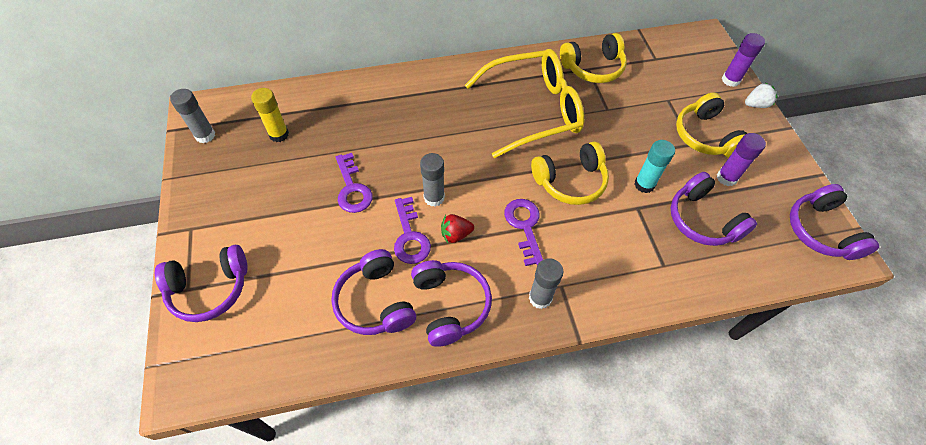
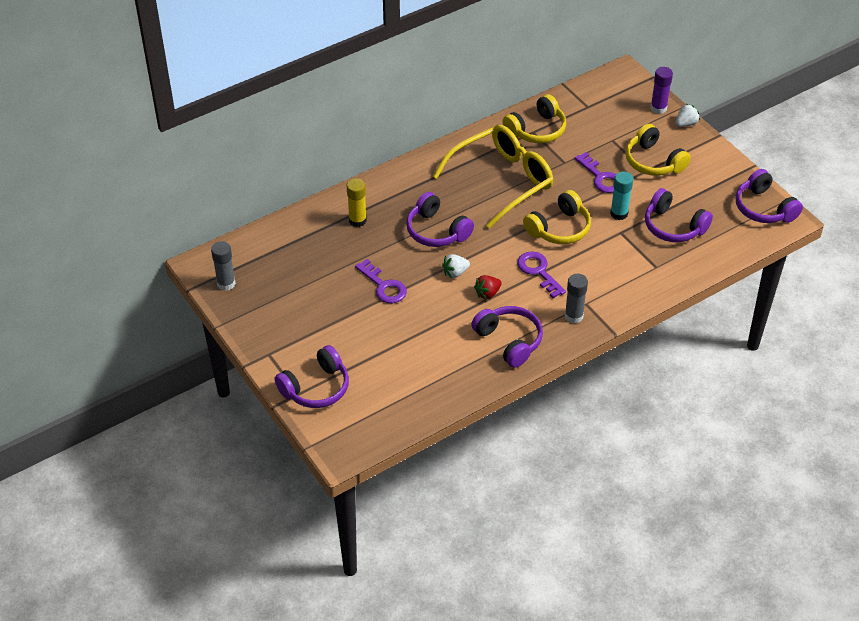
camera: 20 degrees left, 10 degrees down
yellow glue stick [251,88,289,142] -> yellow glue stick moved to [347,178,367,227]
purple headphones [331,249,416,335] -> purple headphones moved to [406,192,474,247]
purple key [394,197,431,264] -> purple key moved to [575,152,616,193]
grey glue stick [420,153,445,207] -> white strawberry [442,254,470,278]
purple glue stick [717,133,766,186] -> none

